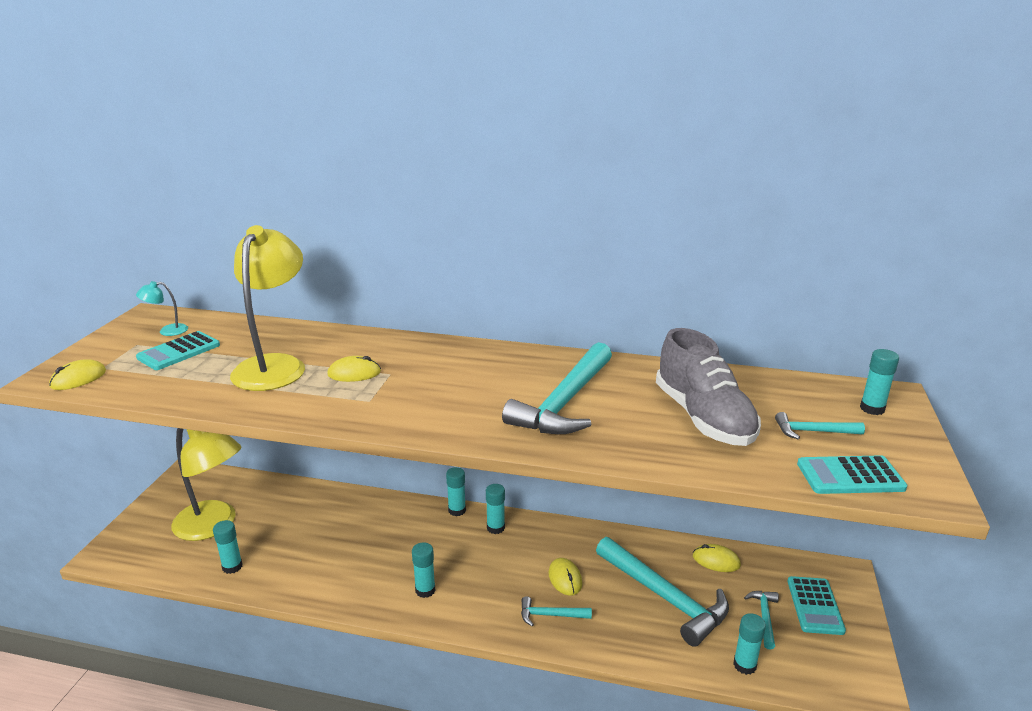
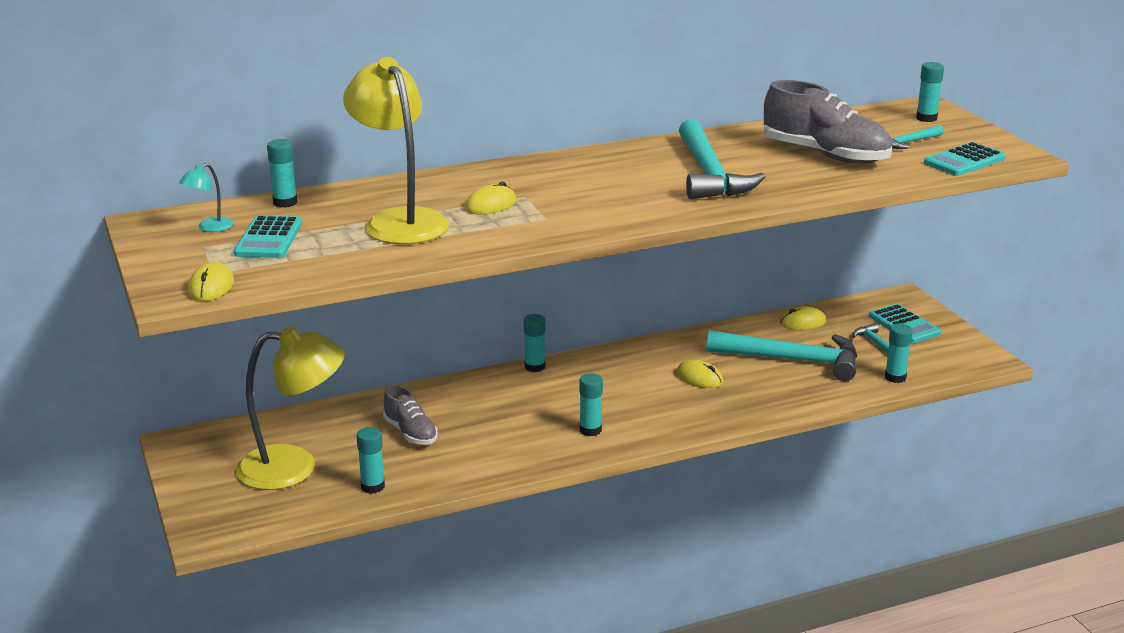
camera: 35 degrees left, 0 degrees up
turquoise glue stick [486,484,505,534] -> turquoise glue stick moved to [267,139,297,208]
turquoise hammer [521,596,592,626] -> none
none -> grey shoe [383,385,438,445]

